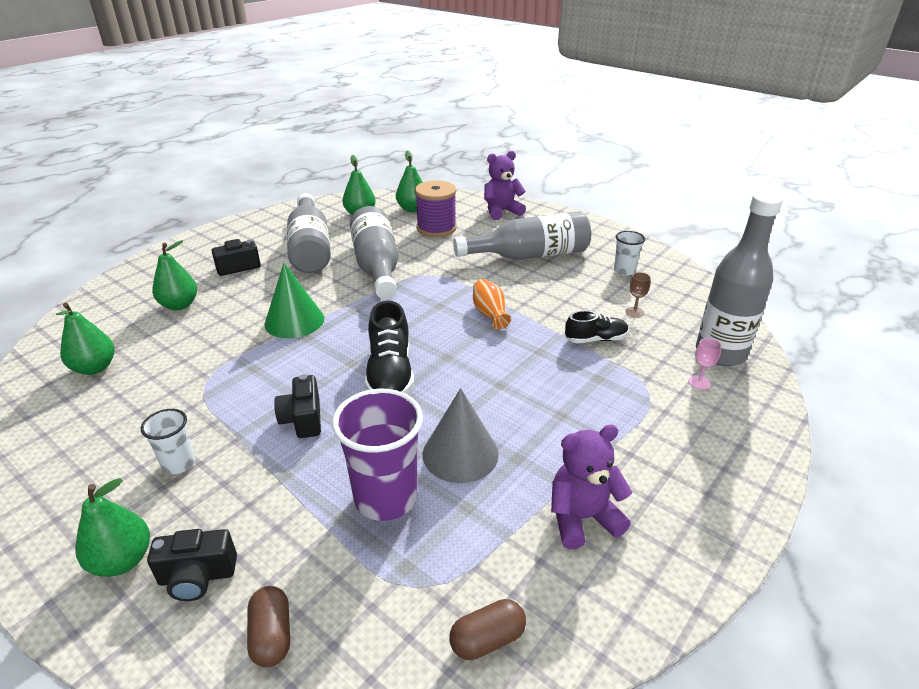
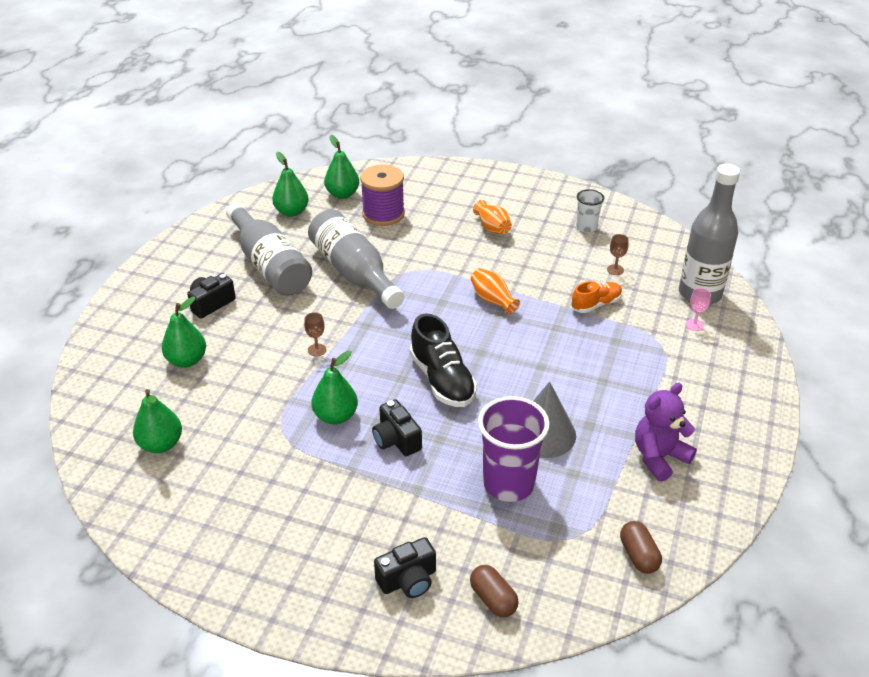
camera: 20 degrees left, 5 degrees up
green pear [75,478,150,577] -> green pear moved to [312,351,358,425]
white cup [141,409,195,474] -> none
green cone [264,263,324,338] -> brown goblet [304,312,326,357]
brown capsule [449,599,526,660] -> brown capsule turned 60 degrees counterclockwise [620,521,662,574]
grey bottle [453,211,591,260] -> orange vase [473,200,512,234]
purple teddy bear [484,151,526,220] -> none
black shoe [565,310,629,343] -> orange shoe [571,281,622,313]

